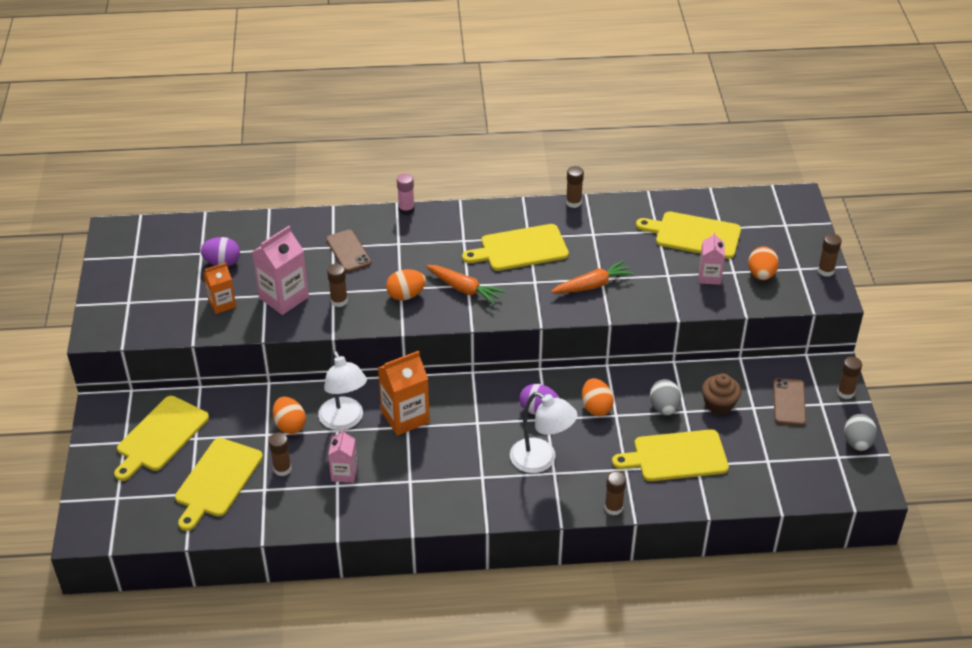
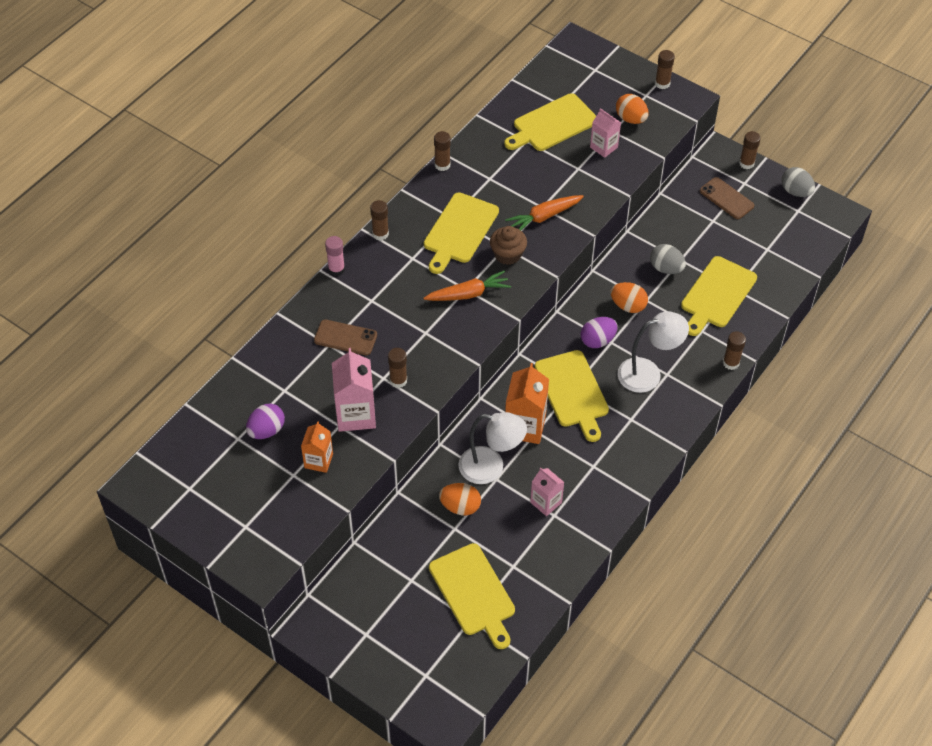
camera: 50 degrees left, 10 degrees up
yellow cutting board [114,396,209,481] -> yellow cutting board moved to [535,350,609,442]
brown glue stick [269,432,292,476] -> brown glue stick moved to [370,200,389,240]
orange egg [386,269,426,300] -> none
orange carrot [551,260,635,293] -> orange carrot turned 135 degrees counterclockwise [505,195,584,230]
brown cupcake [702,373,741,415] -> brown cupcake moved to [490,226,527,265]

